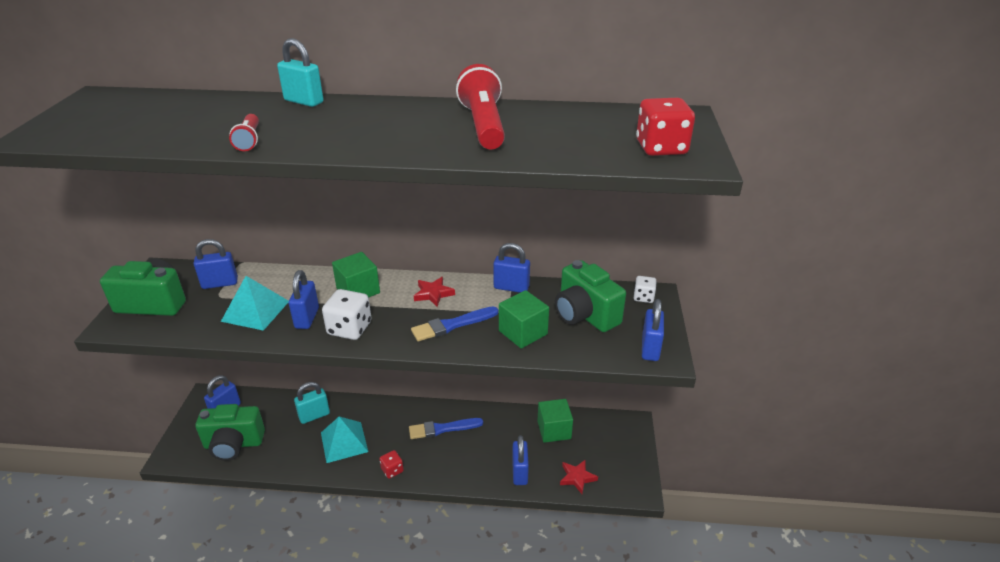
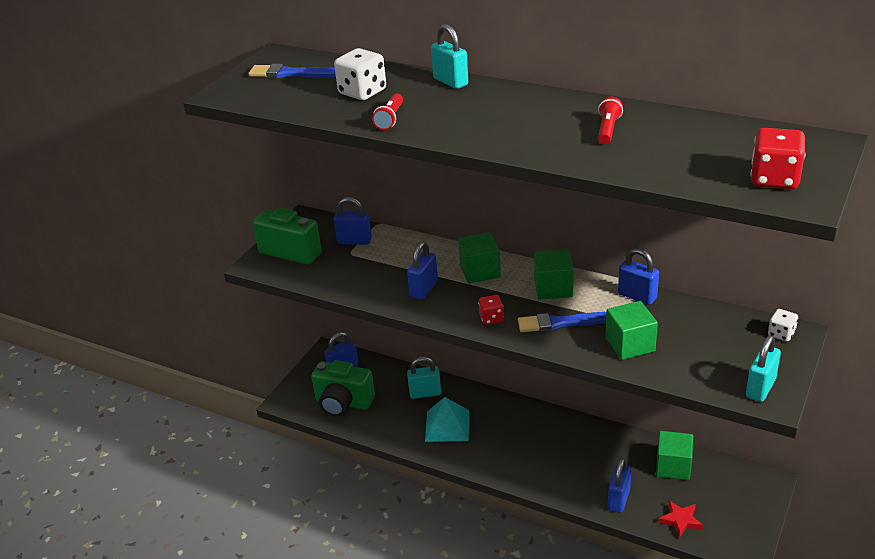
camera: 25 degrees right, 0 degrees up
turquoise pyramid [221,276,289,331] -> none
white dice [322,289,372,340] -> white dice moved to [334,48,386,100]
red dice [380,450,404,479] -> red dice moved to [478,295,504,325]
blue brush [409,418,483,439] -> blue brush moved to [249,64,336,78]
red star [414,277,455,307] -> green cube [534,249,574,300]
red flashlight [456,64,505,149] -> red flashlight [598,97,623,144], size x0.53
green camera [555,260,626,332] -> none
blue padlock [642,299,664,361] -> turquoise padlock [746,335,781,402]

